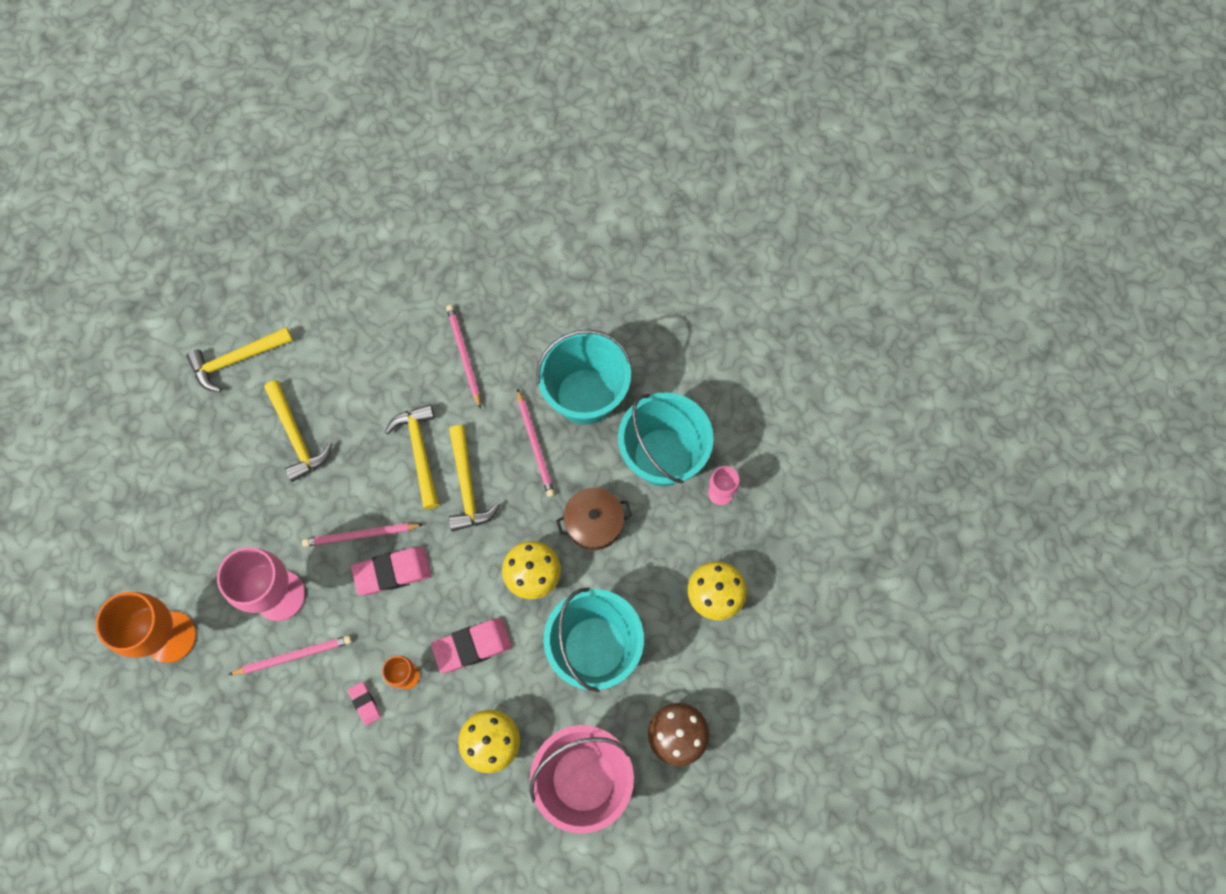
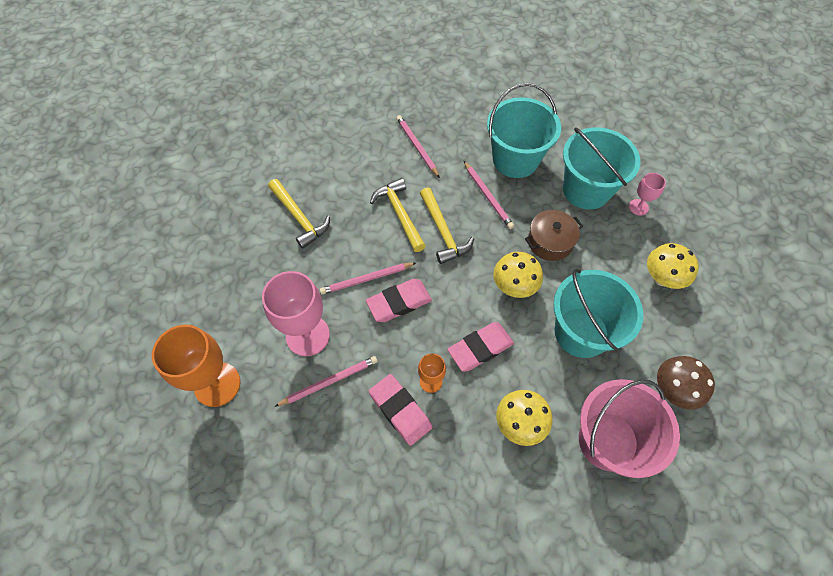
camera: 10 degrees left, 10 degrees down
yellow hammer [186,327,293,392] -> none
pink eraser [348,682,381,726] -> pink eraser [369,374,432,446], size x1.89

